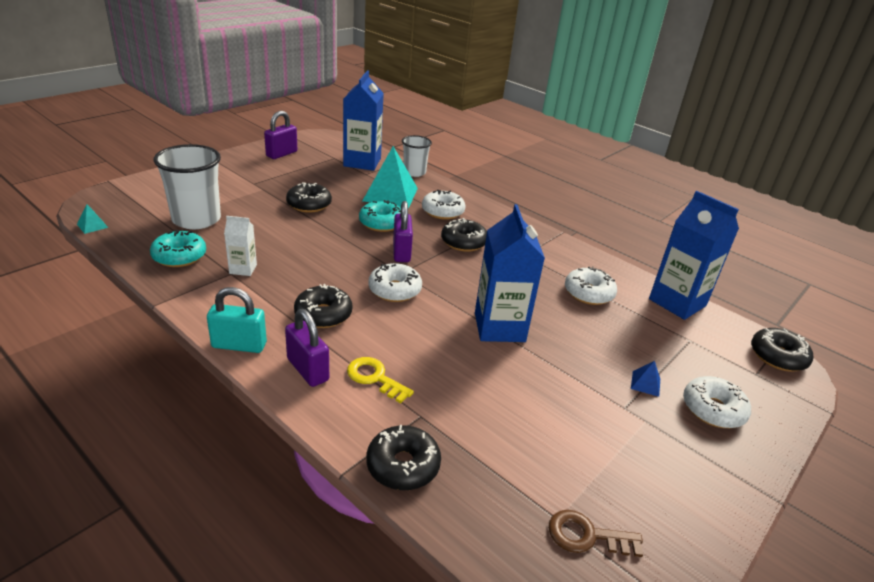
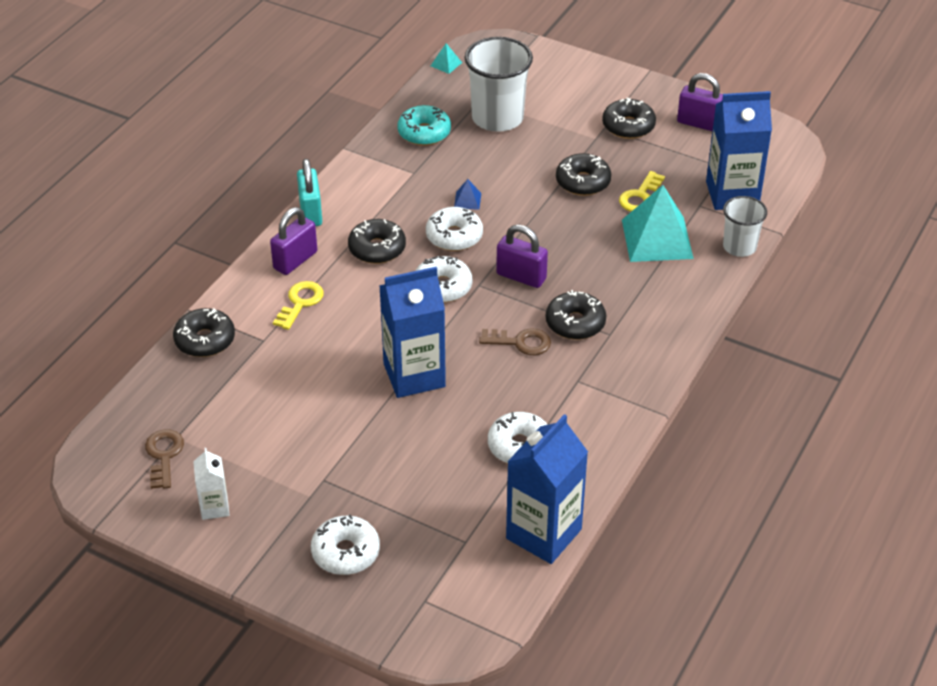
camera: 80 degrees right, 10 degrees up
white carton [224,216,257,276] -> white carton moved to [193,448,230,520]
turquoise donut [359,200,401,232] -> none
purple padlock [393,201,413,262] -> purple padlock turned 45 degrees clockwise [496,225,548,288]
white donut [422,190,465,220] -> white donut moved to [426,207,483,251]
blue pyramid [631,361,660,397] -> blue pyramid moved to [454,179,481,210]
black donut [751,328,813,371] -> black donut moved to [602,98,656,139]
none -> brown key [479,329,551,355]
none -> yellow key [619,171,665,212]

